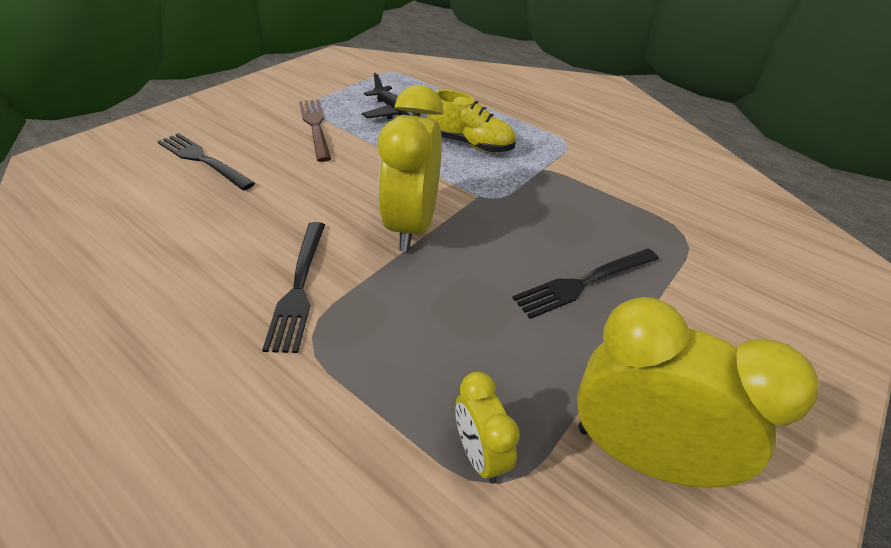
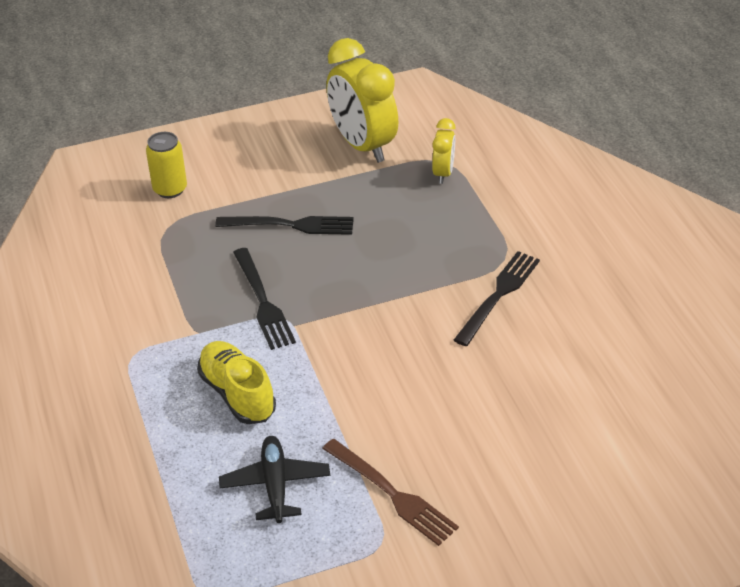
camera: 145 degrees left, 0 degrees up
black fork [157,133,255,191] -> black fork moved to [233,248,296,350]
brown fork [299,100,331,162] -> brown fork turned 60 degrees counterclockwise [322,439,459,546]
yellow clock [378,85,443,252] -> none
none -> yellow can [146,132,187,198]

